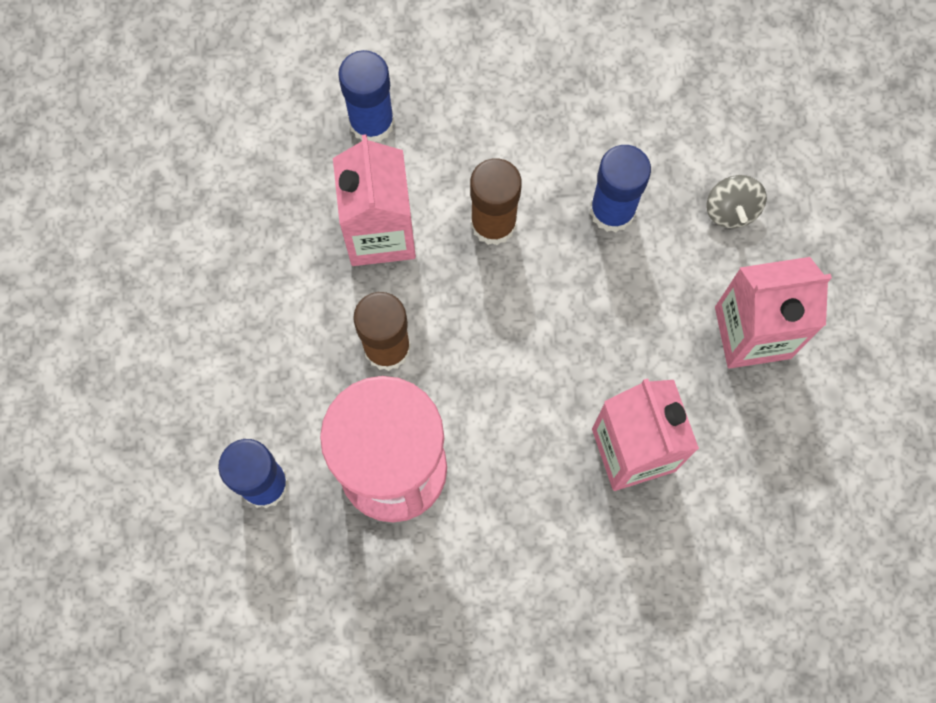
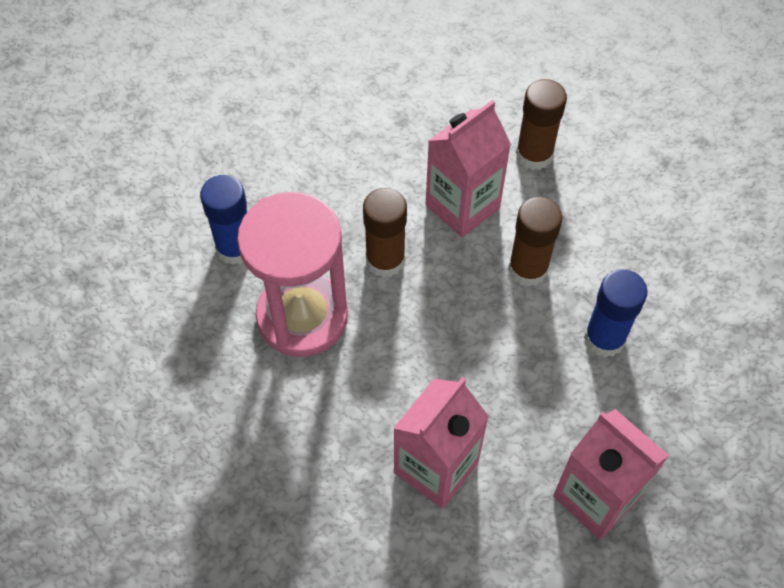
camera: 55 degrees right, 15 degrees down
blue glue stick [338,50,395,142] -> brown glue stick [516,79,567,170]
grey spinning top [706,175,767,228] -> none

